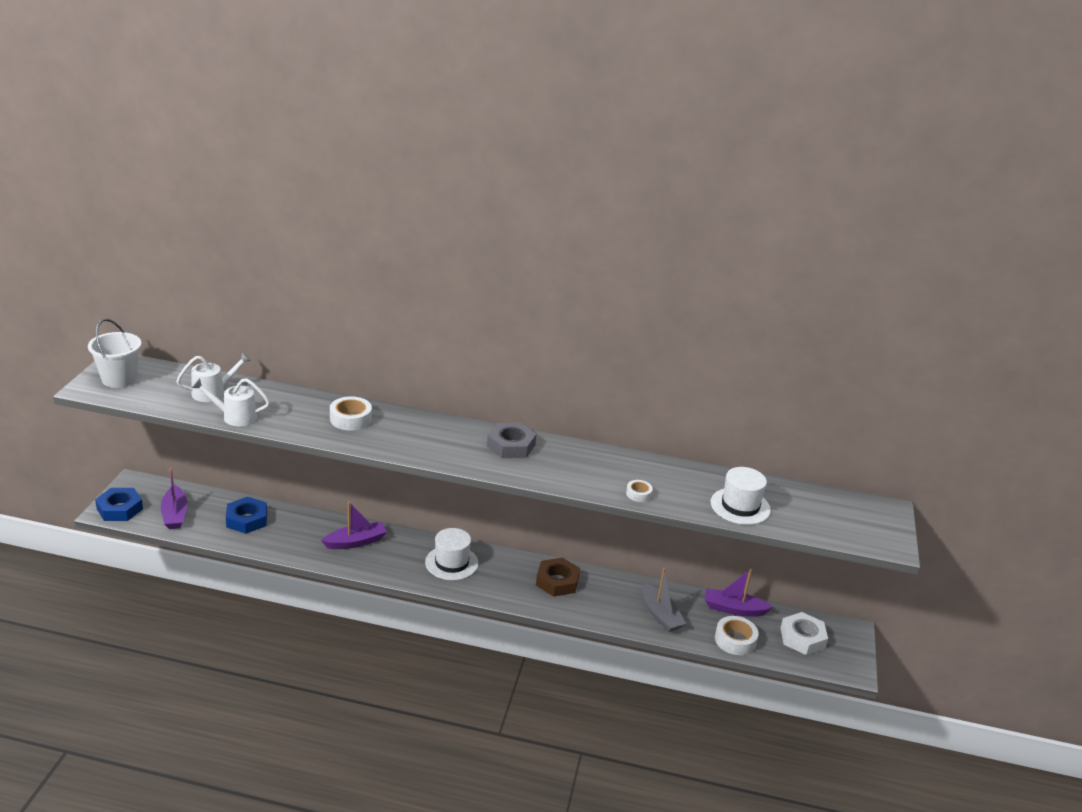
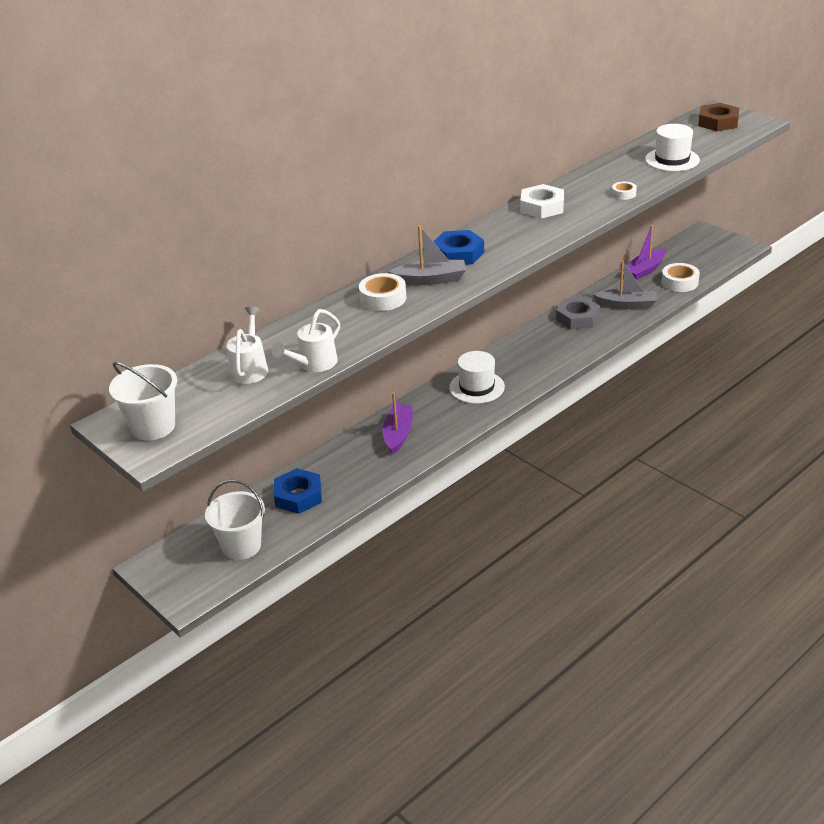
camera: 50 degrees left, 5 degrees up
blue nut [95,488,143,521] -> blue nut moved to [434,230,484,265]
purple boat [161,468,188,529] -> white bucket [205,480,265,560]
grey nut [487,423,536,458] -> grey nut moved to [556,297,600,329]
brown nut [536,557,580,597] -> brown nut moved to [698,103,739,131]
white nut [781,612,828,655] -> white nut moved to [520,184,564,219]
none -> grey boat [388,225,466,285]

